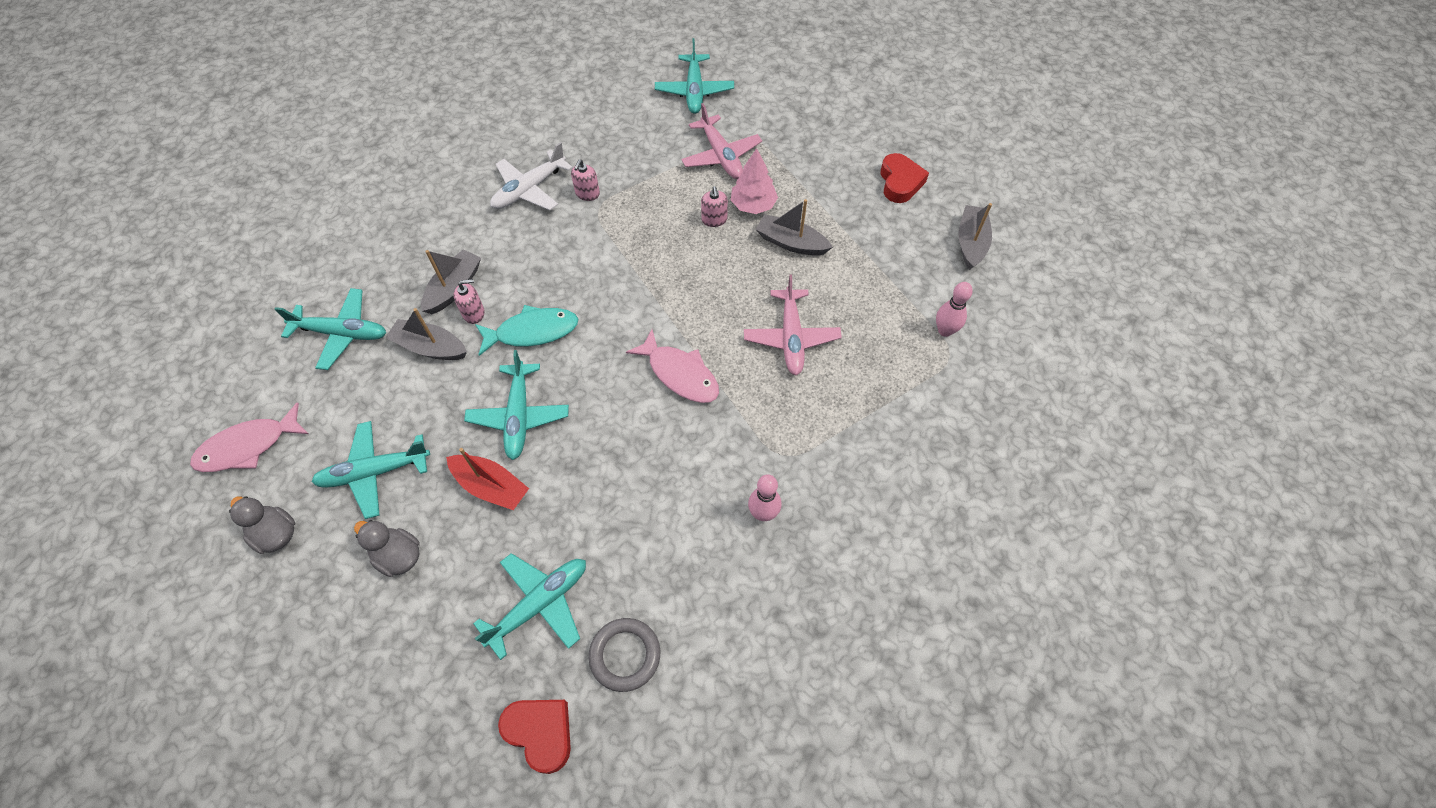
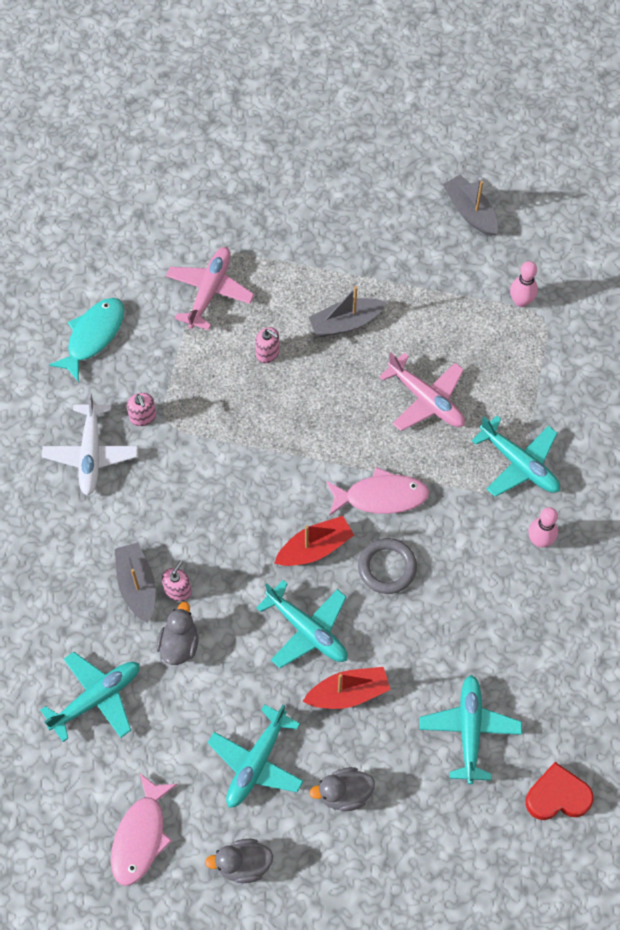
camera: 45 degrees left, 5 degrees up
grey boat [385,308,467,360] -> grey duck [156,602,199,665]
turquoise fish [475,305,578,356] -> turquoise fish moved to [49,298,124,382]
grey ring [589,618,660,692] -> grey ring moved to [358,538,417,594]
turquoise plane [655,38,734,114] -> turquoise plane moved to [472,415,560,497]
pink plane [681,103,762,179] -> pink plane turned 90 degrees counterclockwise [166,247,254,330]
pink tree [731,148,778,214] -> none
red heart [880,153,929,203] -> none
none -> red boat [274,516,354,566]

